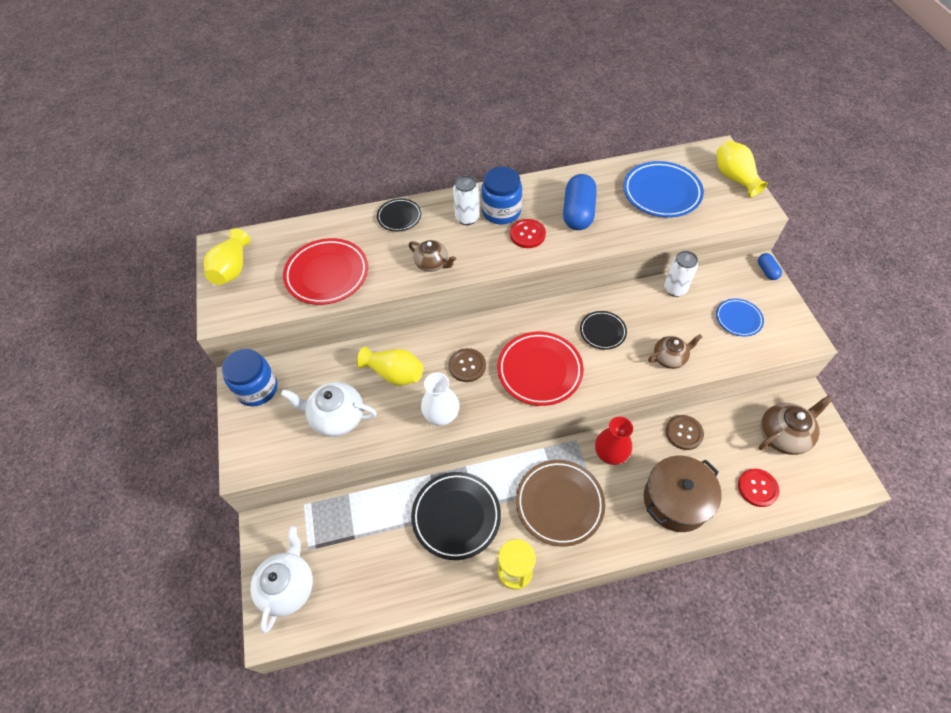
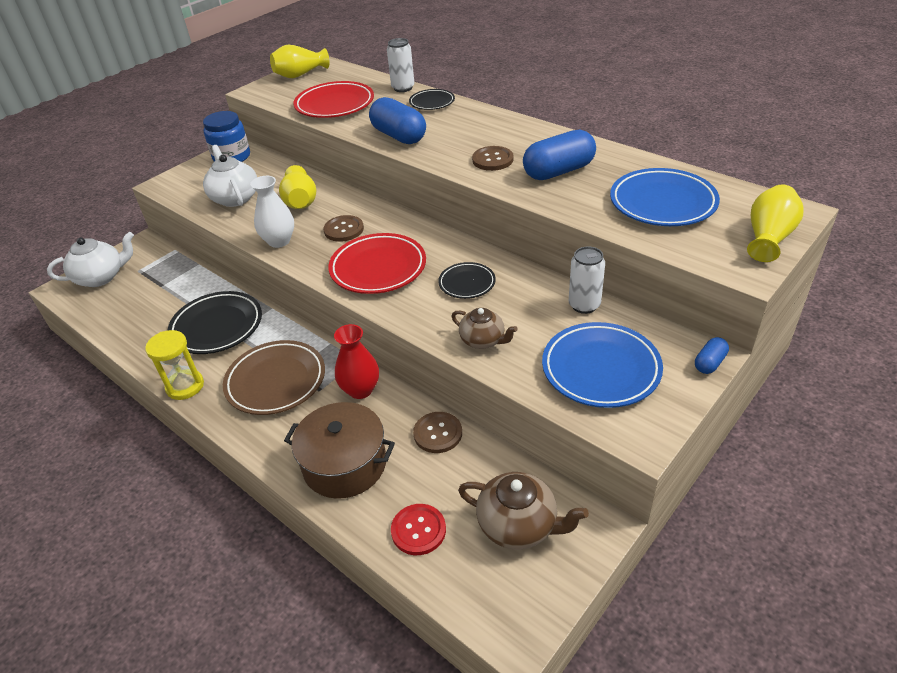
camera: 55 degrees right, 15 degrees down
brown teapot [409,240,456,272] -> blue capsule [369,97,426,144]
white can [453,175,479,225] -> white can moved to [387,38,414,92]
blue jar [481,167,522,224] -> none
red button [510,219,546,248] -> brown button [472,146,513,171]
blue plate [716,299,764,337] -> blue plate [542,322,663,408], size x1.77

